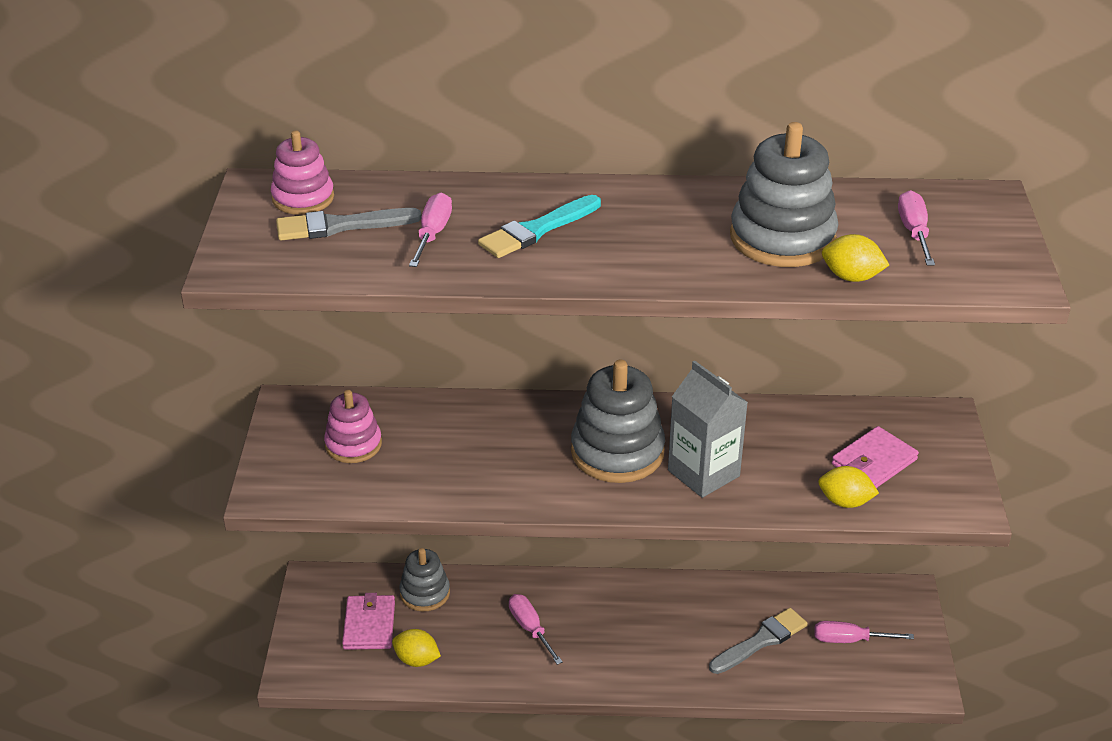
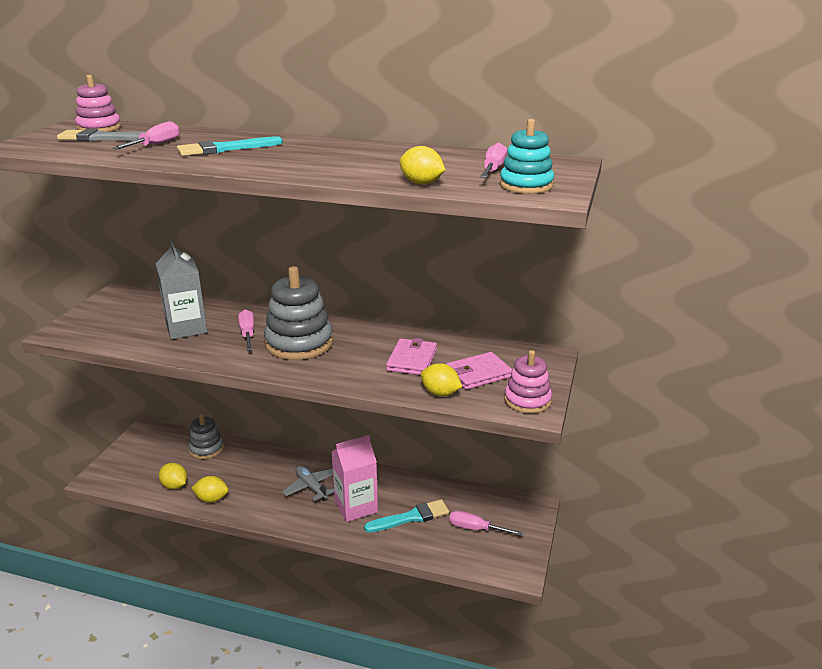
camera: 15 degrees right, 10 degrees down
pink stacking toy [324,390,382,463] -> pink stacking toy moved to [504,350,552,414]
pink wallet [342,593,395,650] -> pink wallet moved to [386,338,437,375]
pink screwdriver [509,594,563,665] -> pink screwdriver moved to [238,309,254,351]
grey carton [668,360,748,498] -> grey carton moved to [156,241,207,339]
grey brush [709,608,808,674] -> turquoise brush [364,499,449,533]
grey stacking toy [730,122,838,267] -> none
none -> yellow lemon [192,476,229,503]
none -> grey plane [282,466,334,501]
none -> pink carton [332,435,378,522]
none -> turquoise stacking toy [500,119,554,194]

